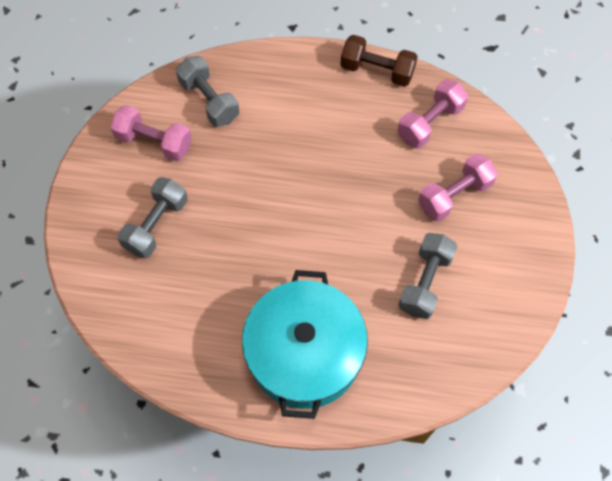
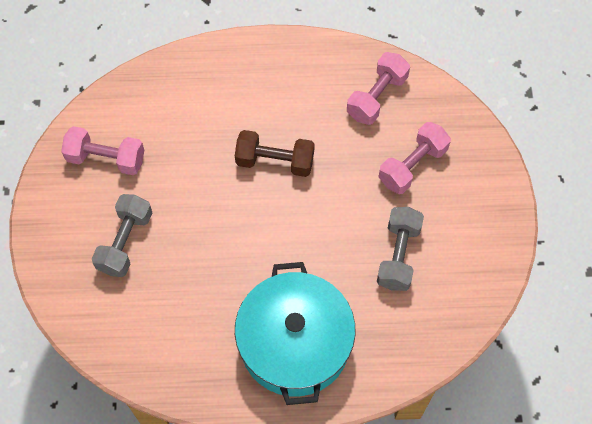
camera: 10 degrees left, 0 degrees up
grey dumbbell [176,56,239,127] -> none
brown dumbbell [340,35,418,87] -> brown dumbbell moved to [235,130,315,177]

